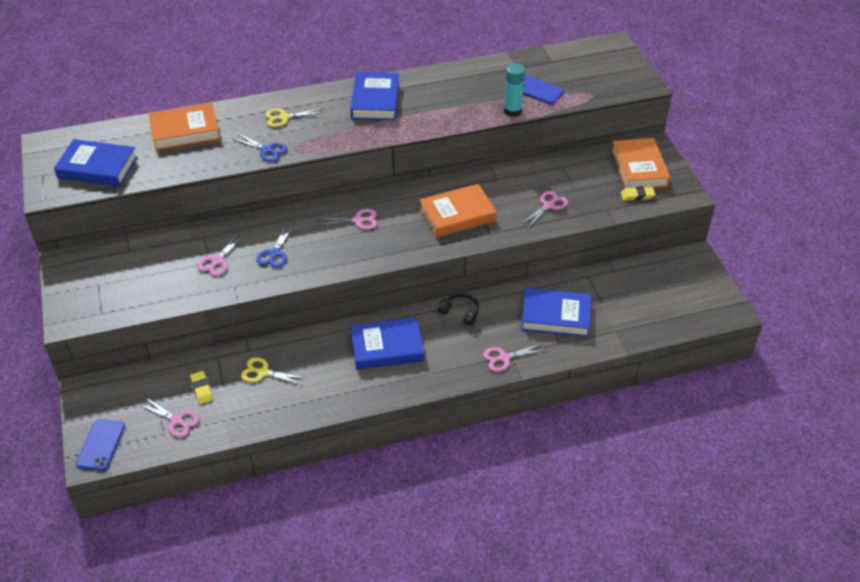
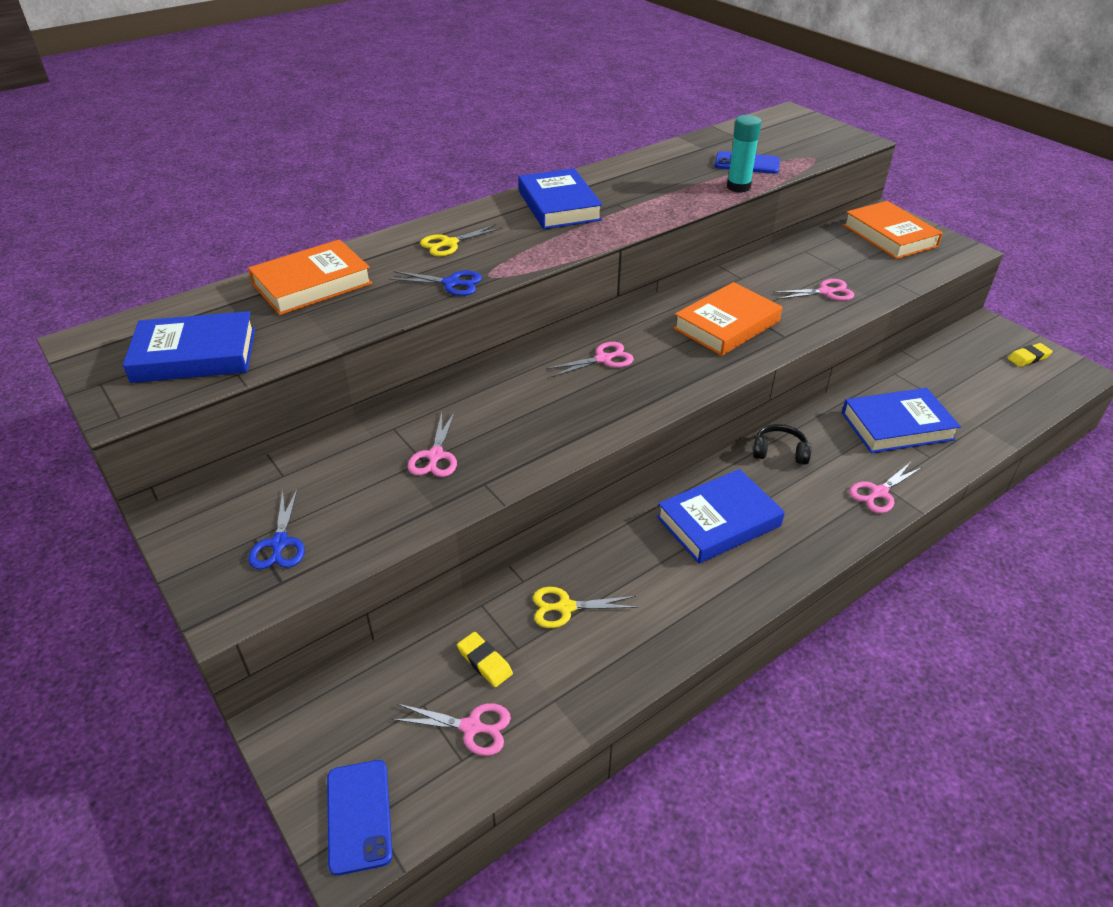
camera: 20 degrees left, 5 degrees down
blue scissors [256,224,294,268] -> blue scissors moved to [248,487,305,570]
pink scissors [521,191,568,228] -> pink scissors turned 60 degrees clockwise [773,279,854,301]
yellow eraser [621,186,655,201] -> yellow eraser moved to [1008,343,1053,367]

